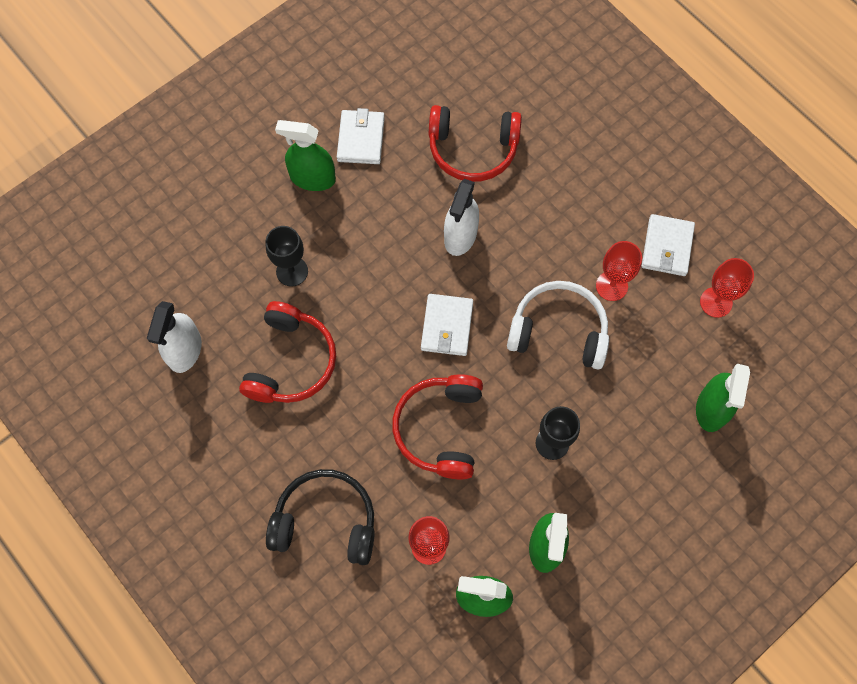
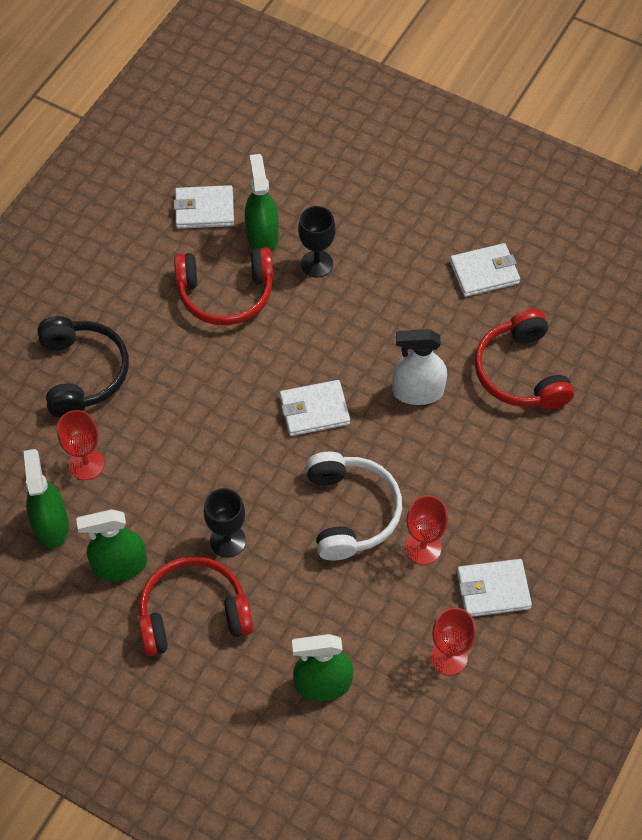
camera: 70 degrees right, 10 degrees down
white spray bottle [147,301,202,373] -> white wallet [173,185,234,229]
green spray bottle [275,120,336,191] -> green spray bottle moved to [245,154,279,252]
red headphones [392,374,483,479] -> red headphones moved to [138,556,253,656]

